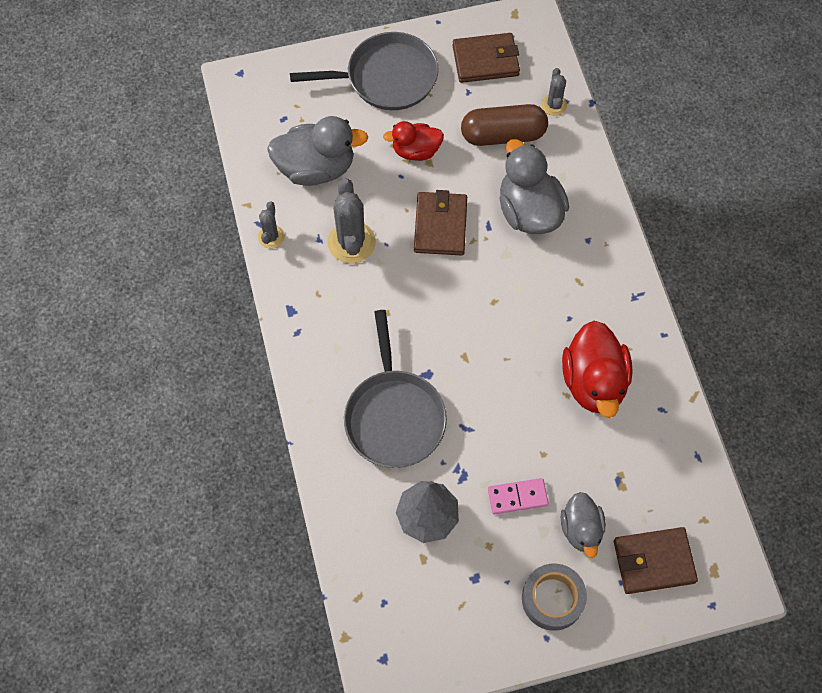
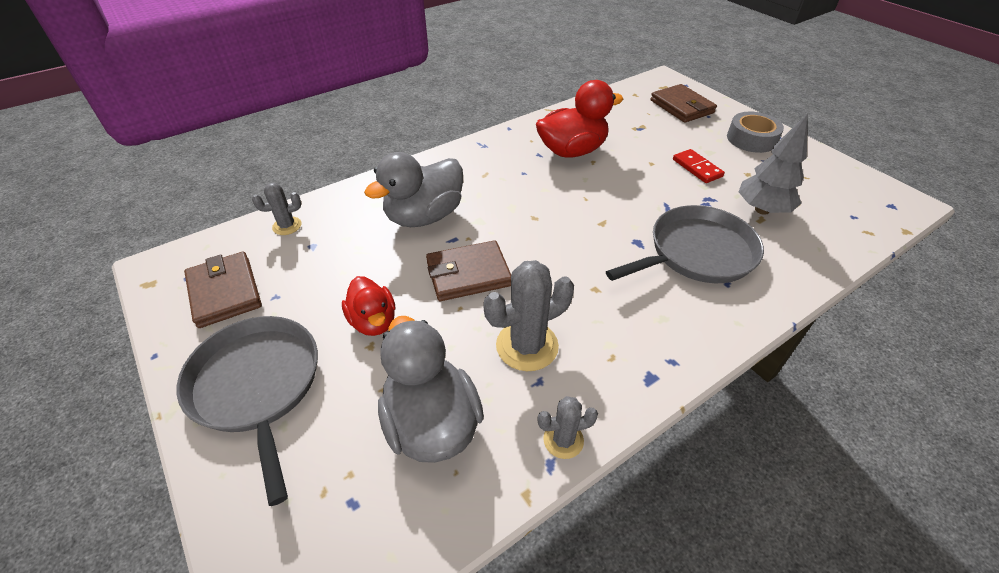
camera: 110 degrees left, 20 degrees down
brown capsule [461,104,548,146] -> none
pink domino [488,478,549,514] -> red domino [673,149,725,183]
grey duck [561,492,606,558] -> none

